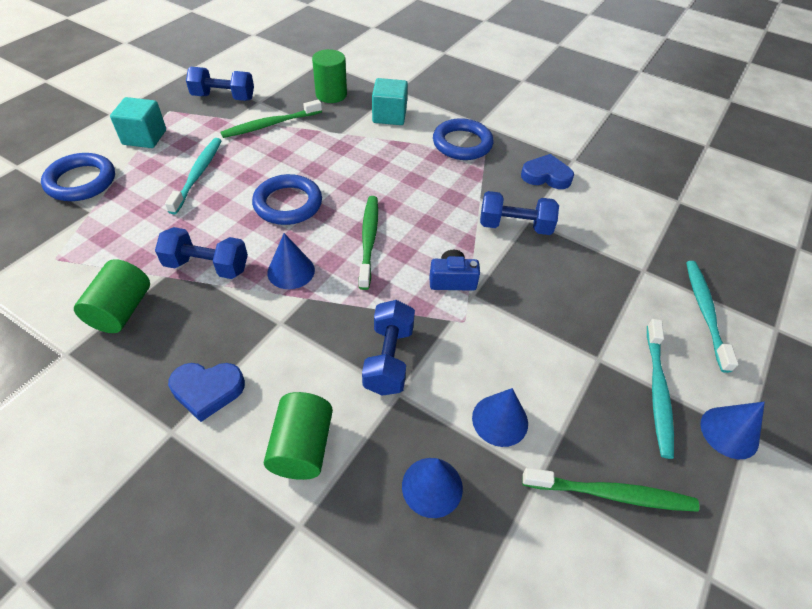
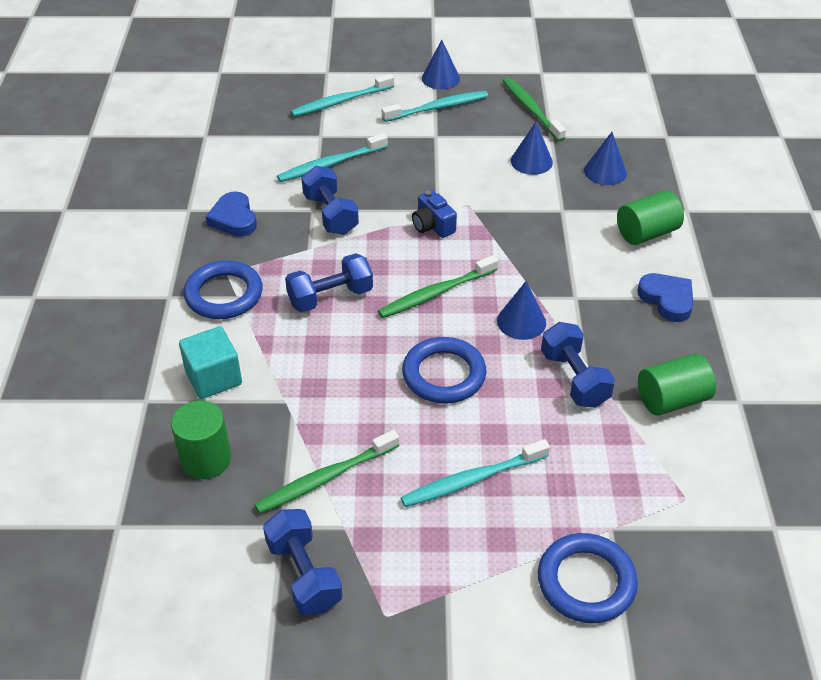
camera: 120 degrees left, 5 degrees down
turquoise cube [110,97,166,148] -> none
green toothbrush [220,100,322,138] -> green toothbrush turned 120 degrees clockwise [254,430,399,514]
blue dumbbell [362,300,415,396] -> blue dumbbell moved to [285,253,373,313]
none -> turquoise toothbrush [277,133,388,182]

